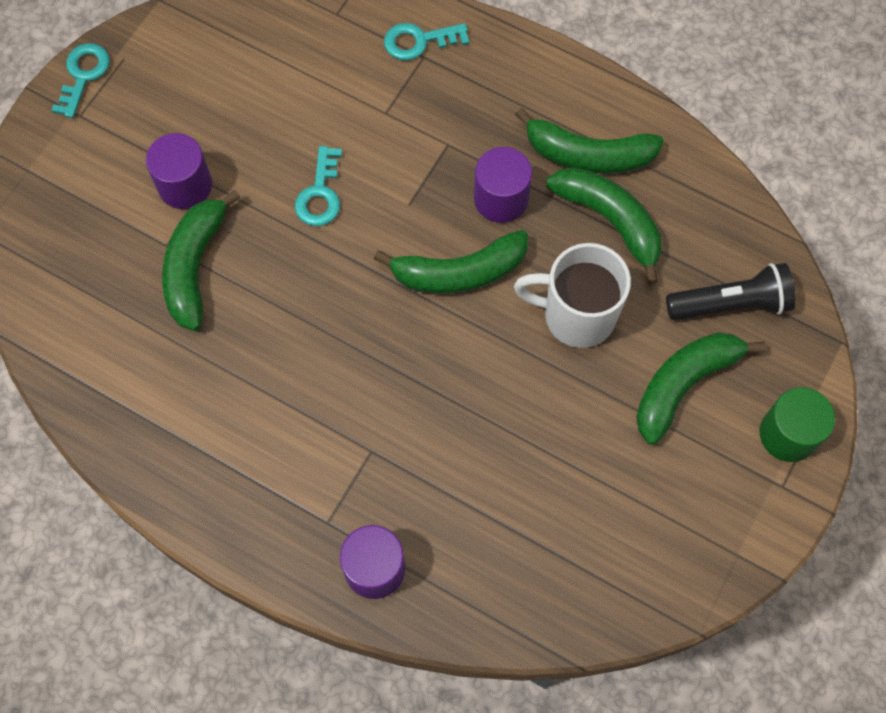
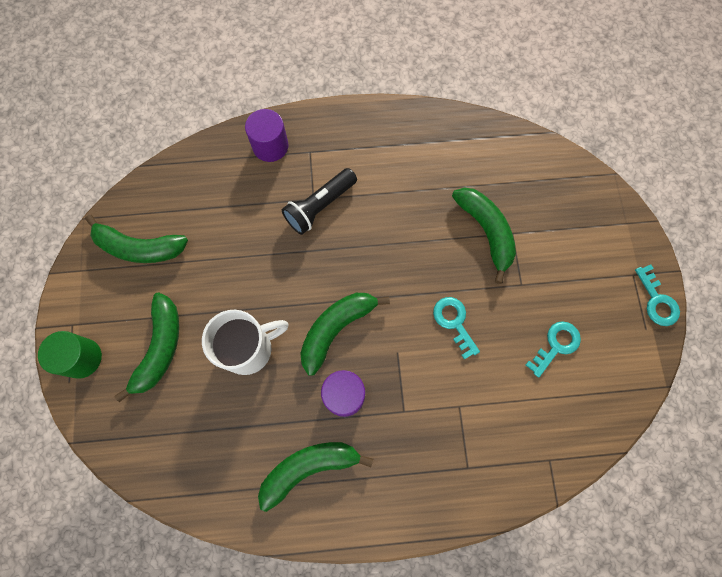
camera: 145 degrees right, 5 degrees up
purple cylinder [146,133,212,209] -> none
turquoise key [384,23,469,60] -> turquoise key moved to [526,321,581,378]
green banana [546,167,662,284] -> green banana moved to [85,215,188,263]
black flashlight [666,263,796,320] -> black flashlight moved to [282,168,357,235]

